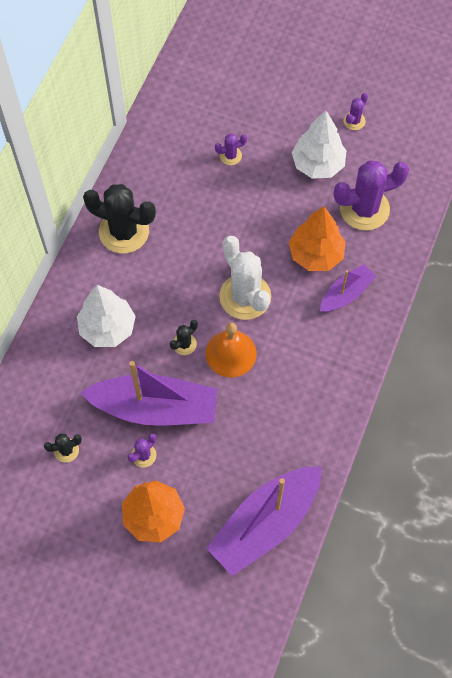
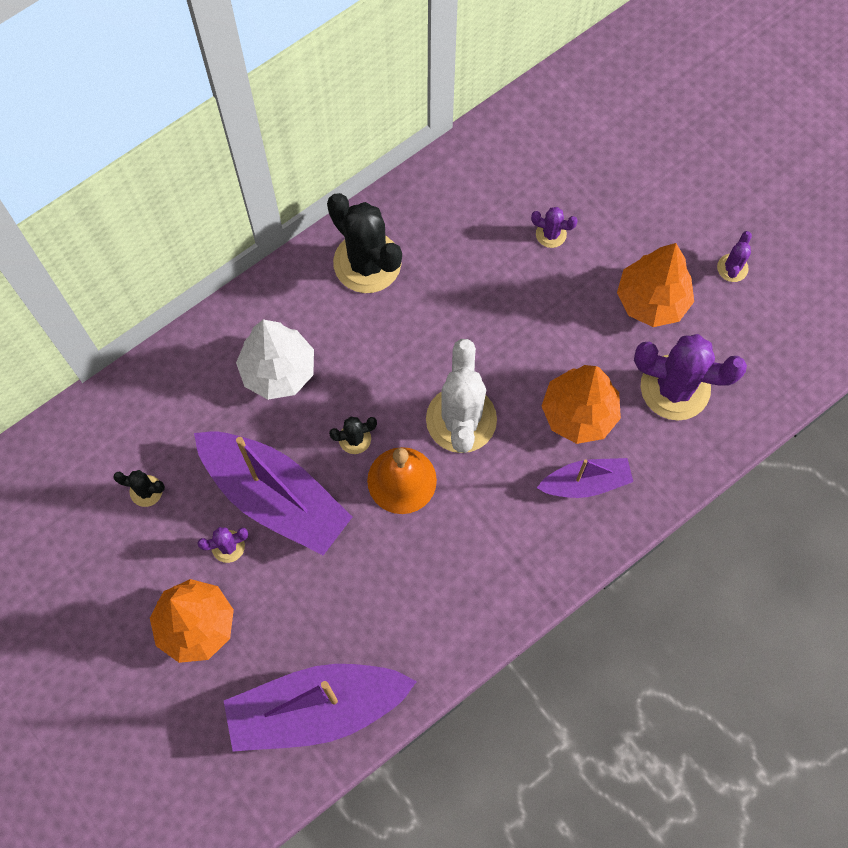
camera: 30 degrees right, 5 degrees up
white tree [292,111,346,179] -> orange tree [617,243,694,327]
purple cactus [344,93,368,130] -> purple cactus turned 45 degrees counterclockwise [717,231,752,282]

